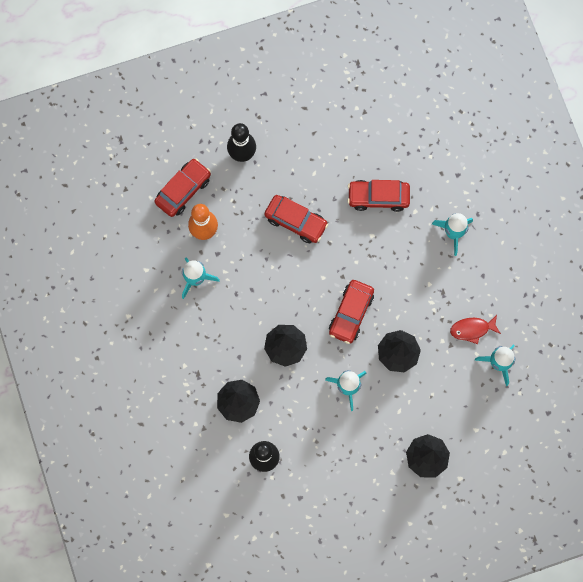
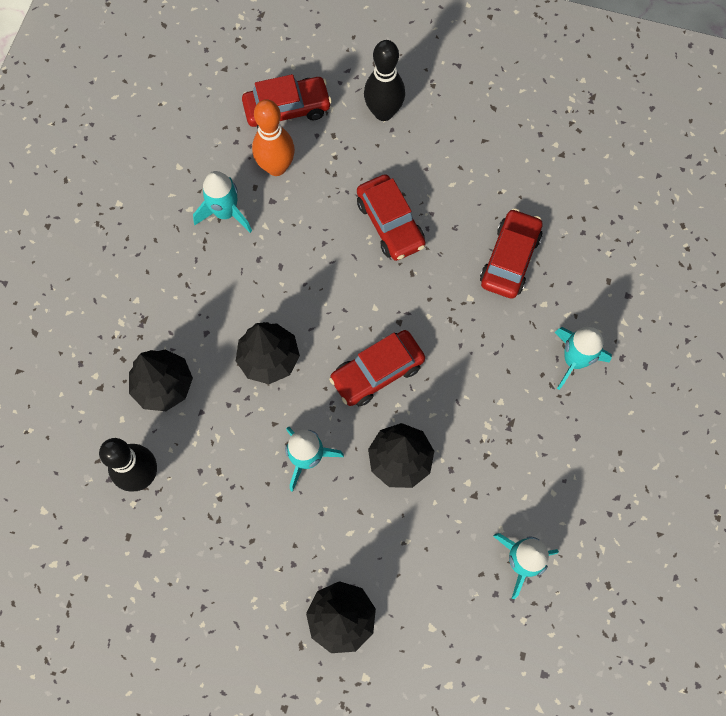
camera: 35 degrees right, 5 degrees down
red car [348,180,410,212] -> red car turned 75 degrees clockwise [480,208,543,299]
red fish [450,315,501,344] -> none

